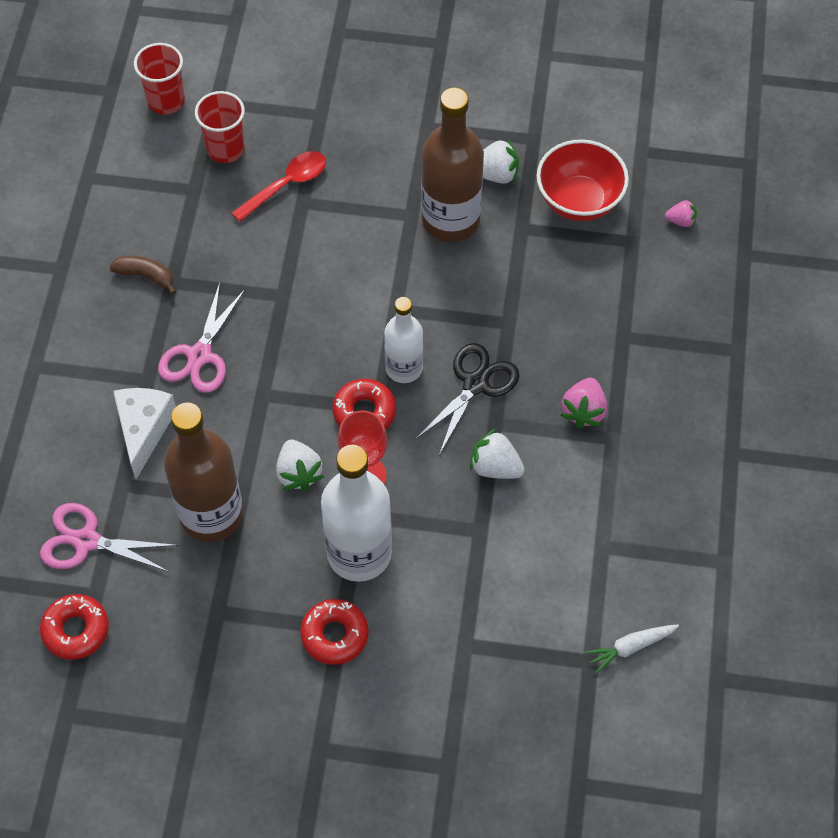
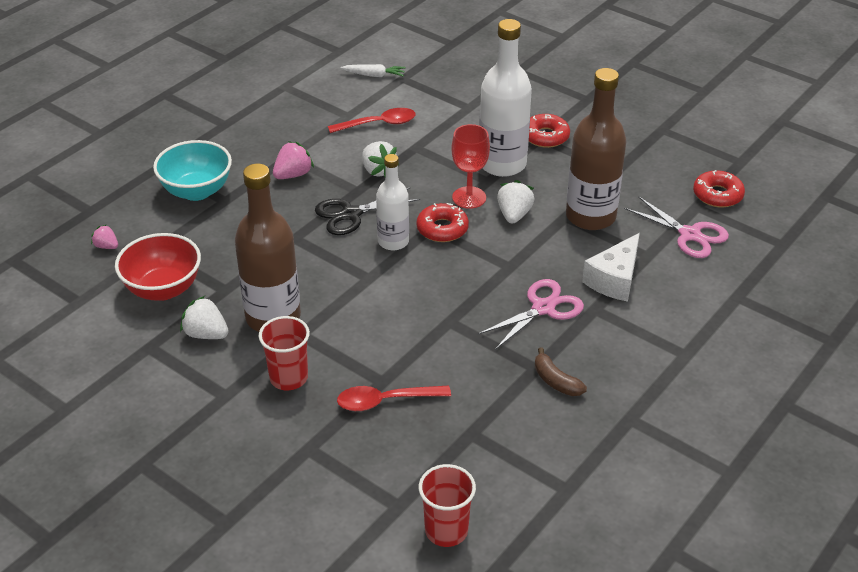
camera: 150 degrees left, 20 degrees down
red cup [195,91,245,163] -> red cup moved to [259,316,310,390]
none -> turquoise bowl [153,140,232,201]
none -> red spoon [328,108,416,133]

